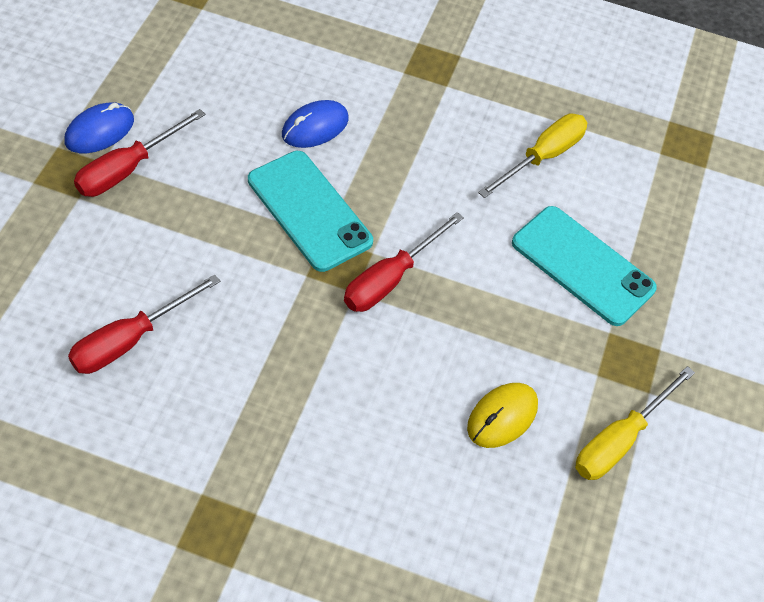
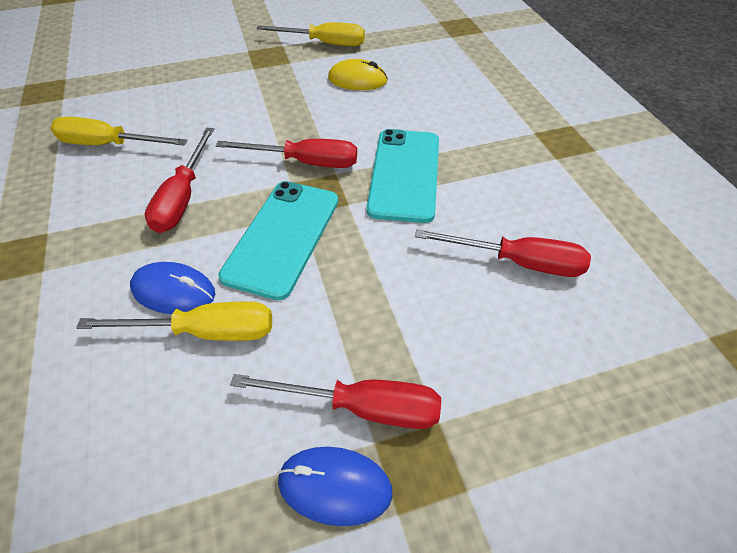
camera: 120 degrees left, 5 degrees down
turquoise phone [512,206,657,326] -> turquoise phone moved to [367,129,439,223]
none -> yellow screwdriver [76,302,272,341]
none -> red screwdriver [145,128,214,233]

